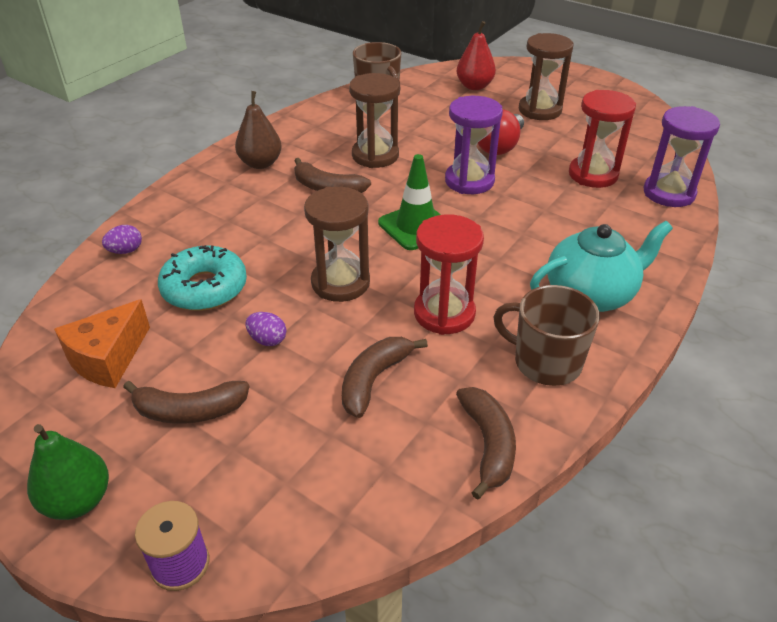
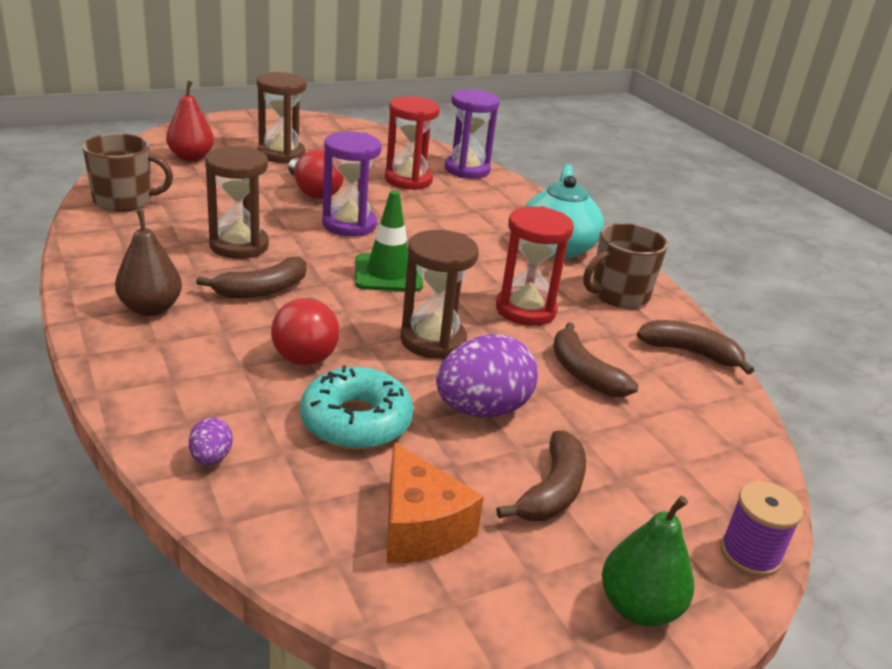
camera: 65 degrees left, 10 degrees down
purple egg [245,312,286,346] -> purple egg [436,334,538,417], size x2.17
none -> red light bulb [271,297,340,366]

